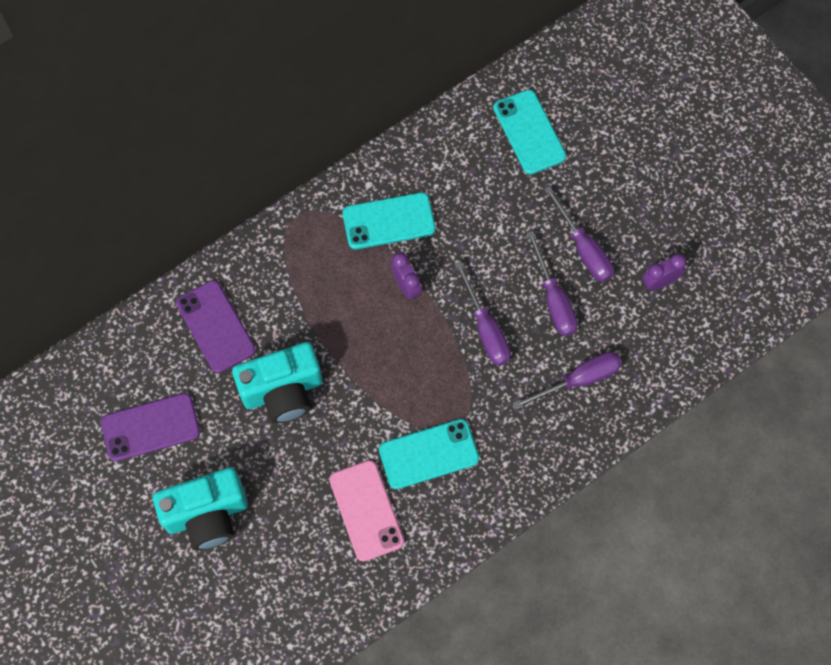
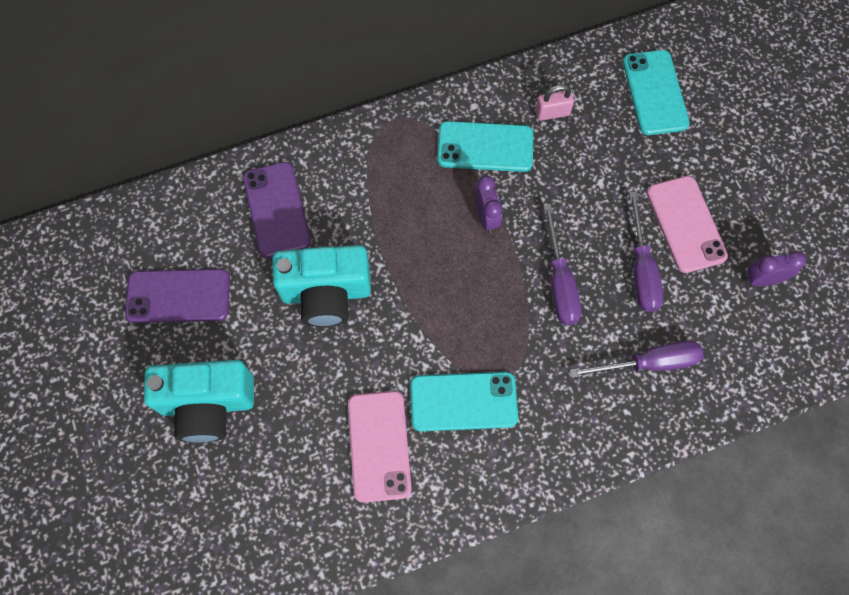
camera: 15 degrees right, 0 degrees up
purple screwdriver [544,186,614,282] -> pink phone [647,176,728,273]
none -> pink padlock [535,85,574,121]

